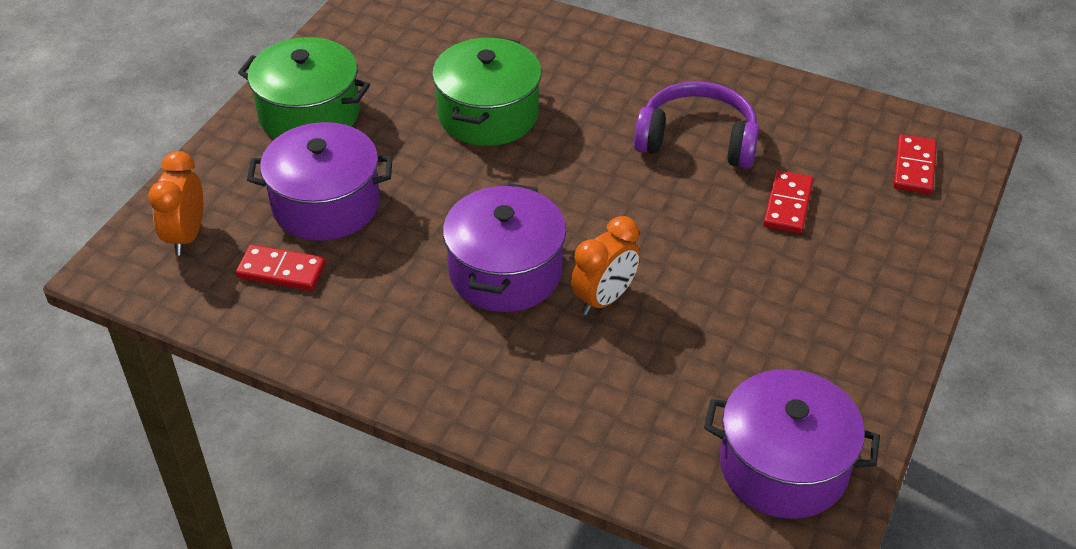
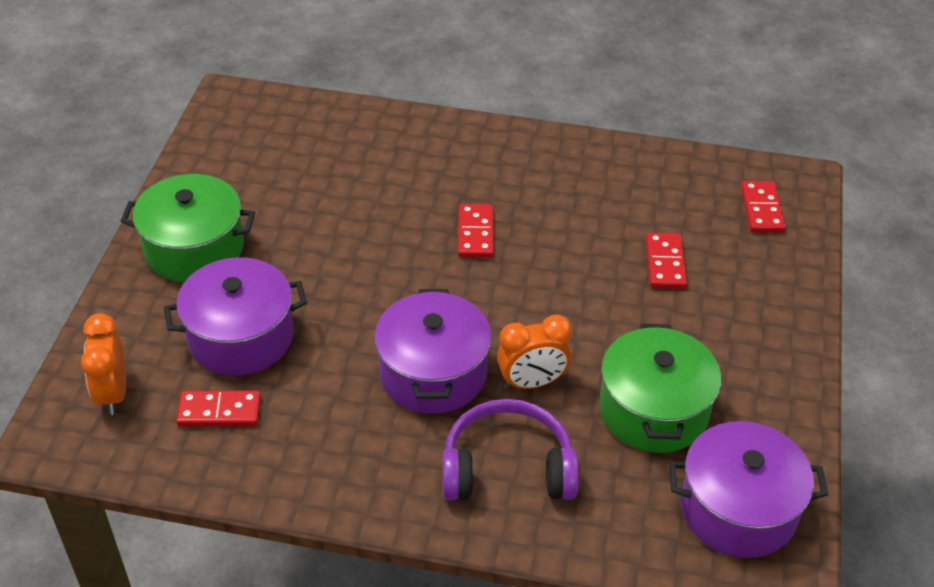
camera: 15 degrees left, 0 degrees up
green pot [432,37,542,146] -> green pot moved to [599,323,721,453]
orange clock [571,216,640,315] -> orange clock turned 45 degrees clockwise [497,315,572,389]
purple headphones [634,81,759,169] -> purple headphones moved to [443,399,579,500]
none -> red domino [458,204,494,258]

